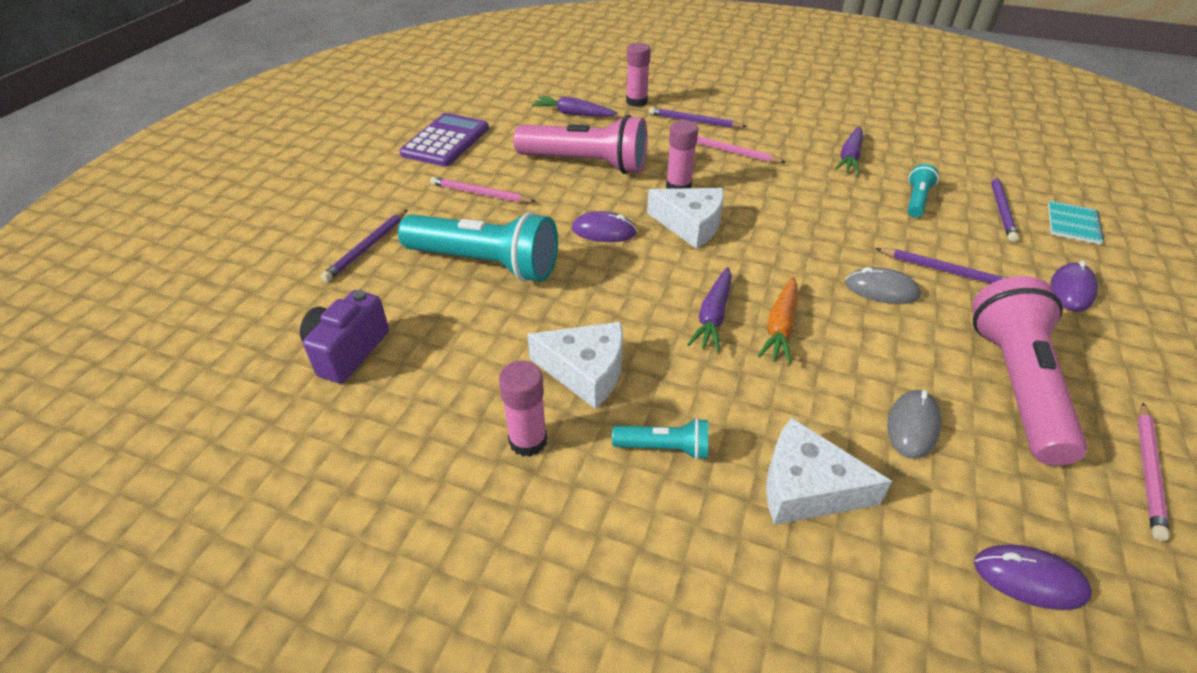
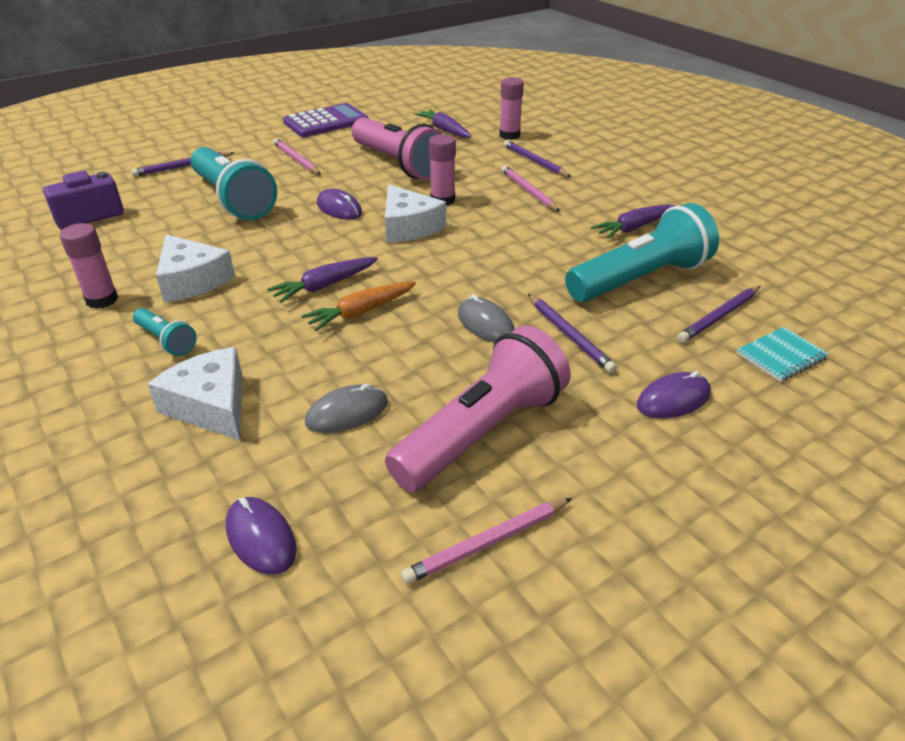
camera: 35 degrees right, 5 degrees down
turquoise flashlight [908,164,939,218] -> turquoise flashlight [565,203,719,302], size x2.15

